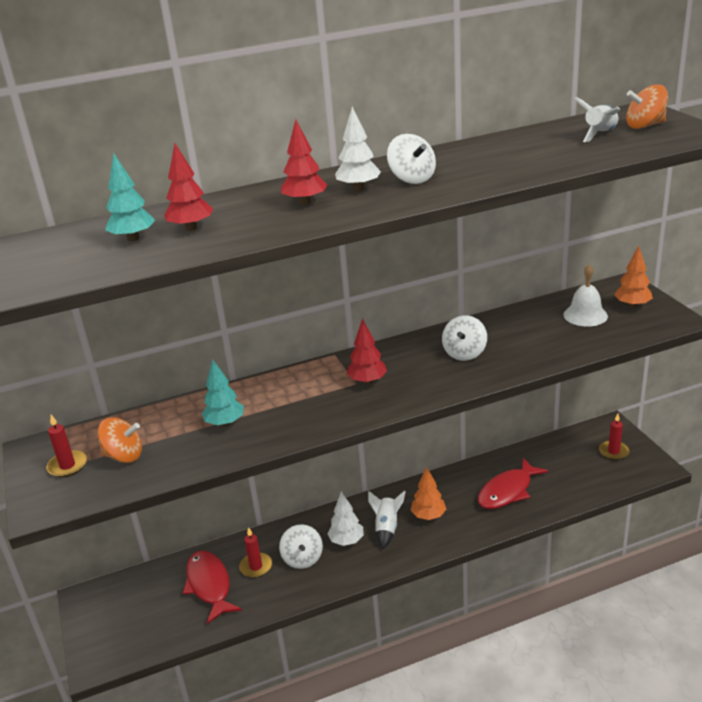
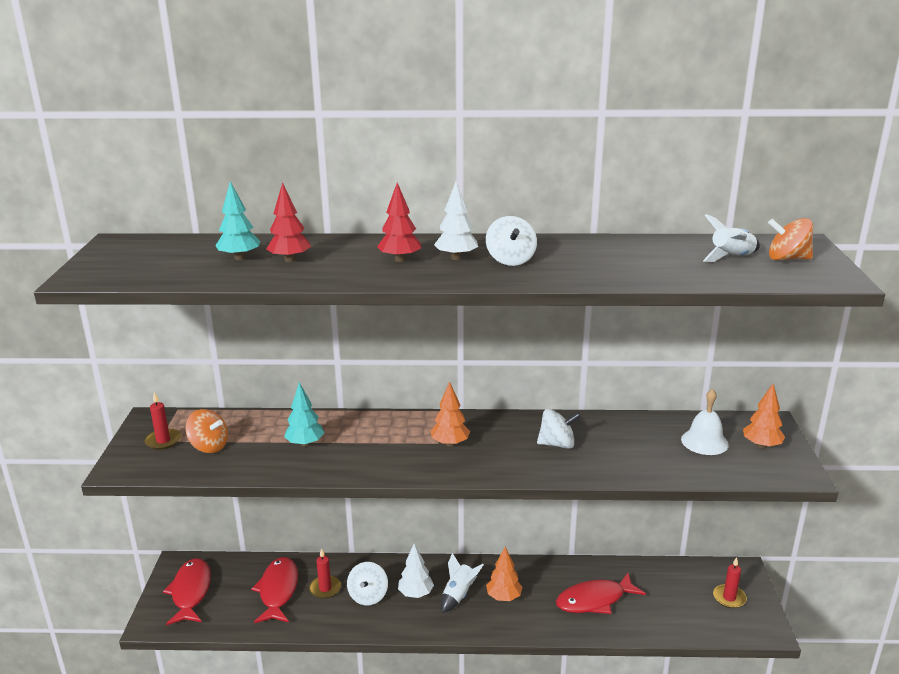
camera: 20 degrees right, 5 degrees down
red tree [346,318,387,384] -> orange tree [430,382,470,447]
white spinning top [442,315,487,361] -> white spinning top turned 135 degrees counterclockwise [537,409,581,449]
none -> red fish [163,558,211,625]

